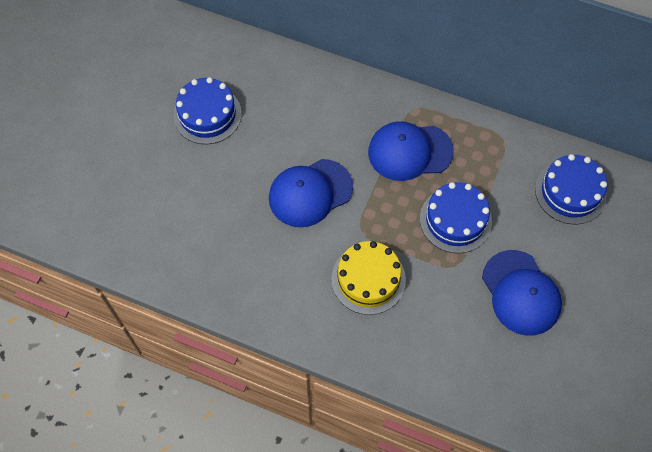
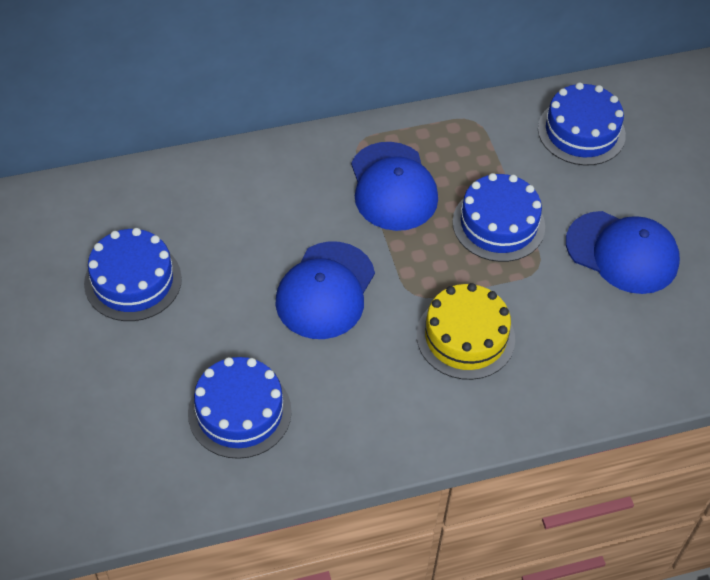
camera: 40 degrees left, 10 degrees down
blue cap [368,121,454,181] -> blue cap turned 60 degrees counterclockwise [351,142,438,231]
none -> blue cake [188,357,292,459]

